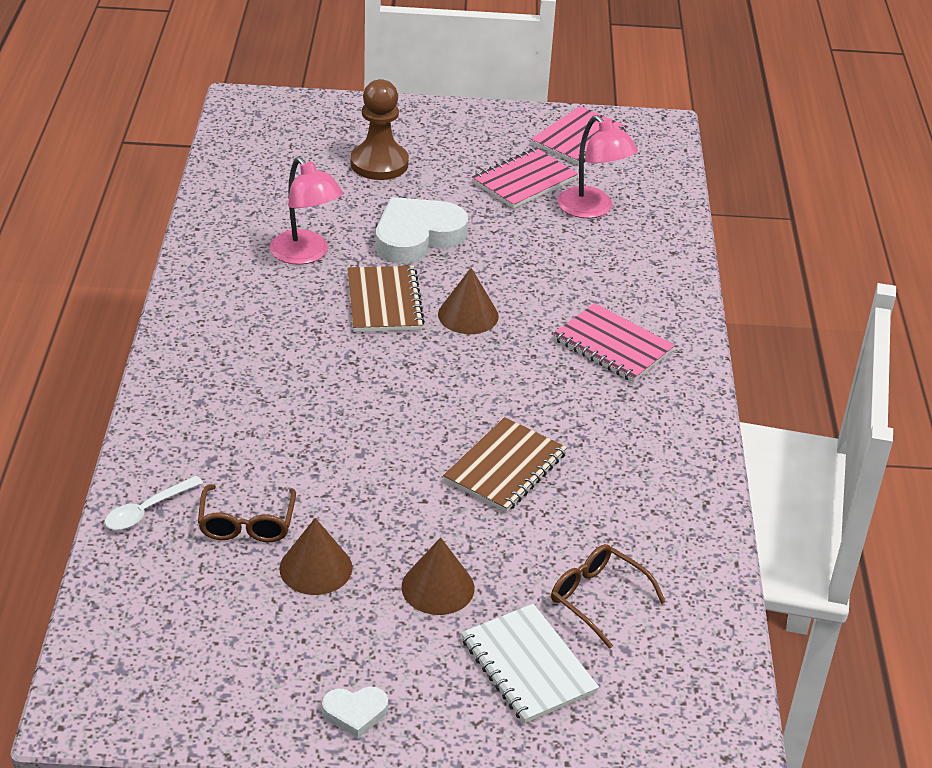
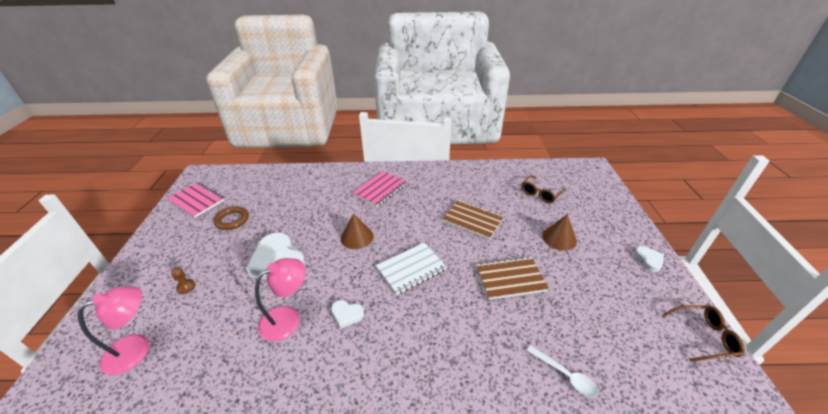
camera: 90 degrees left, 0 degrees up
brown glasses [198,485,296,542] -> brown glasses moved to [661,305,745,362]
brown cone [279,518,352,595] -> none
brown notebook [347,266,425,332] -> brown notebook moved to [476,257,549,300]
brown pawn [350,79,409,180] -> brown pawn [171,268,195,294], size x0.42
white notebook [461,604,599,724] -> white notebook moved to [376,243,447,295]
pink notebook [472,148,578,209] -> brown ring [214,206,249,230]
pink lamp [558,115,638,218] -> pink lamp moved to [77,287,149,375]
none -> white heart [331,300,364,329]

